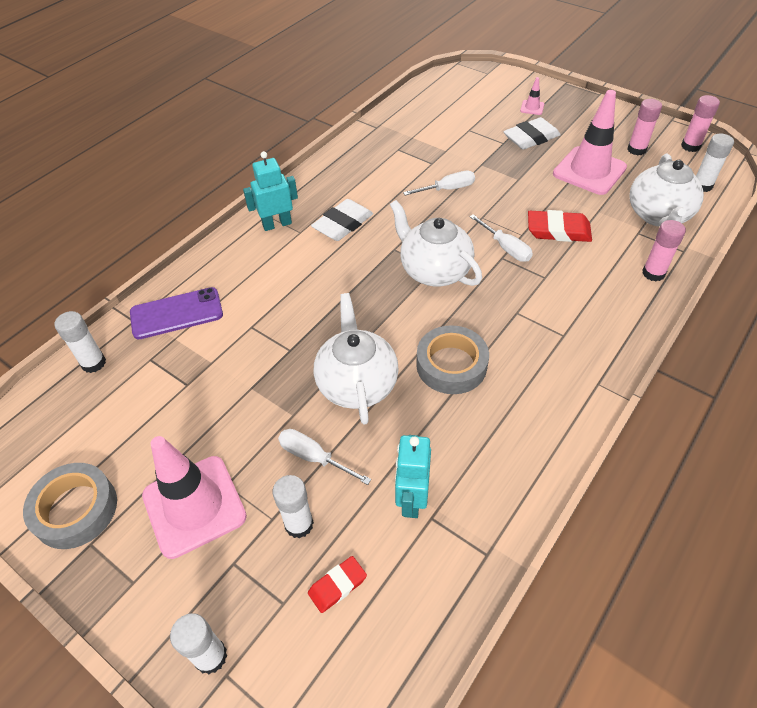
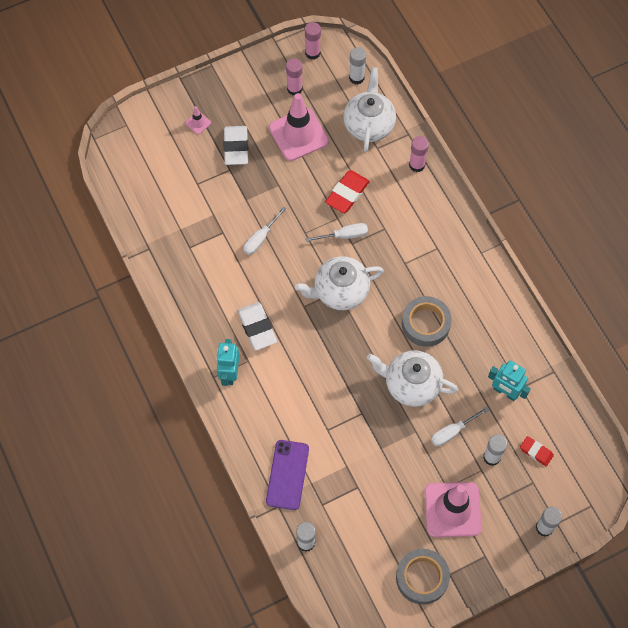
camera: 65 degrees left, 15 degrees up
red eraser [308,556,367,613] -> red eraser turned 45 degrees counterclockwise [520,436,554,466]
white screwdriver [403,171,475,195] -> white screwdriver turned 150 degrees counterclockwise [243,206,287,255]
white teapot [630,154,704,227] -> white teapot turned 120 degrees counterclockwise [343,67,396,152]

